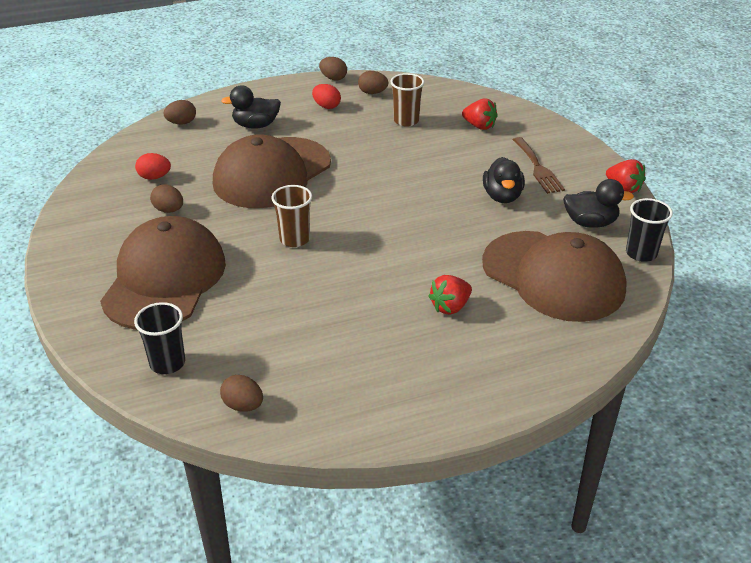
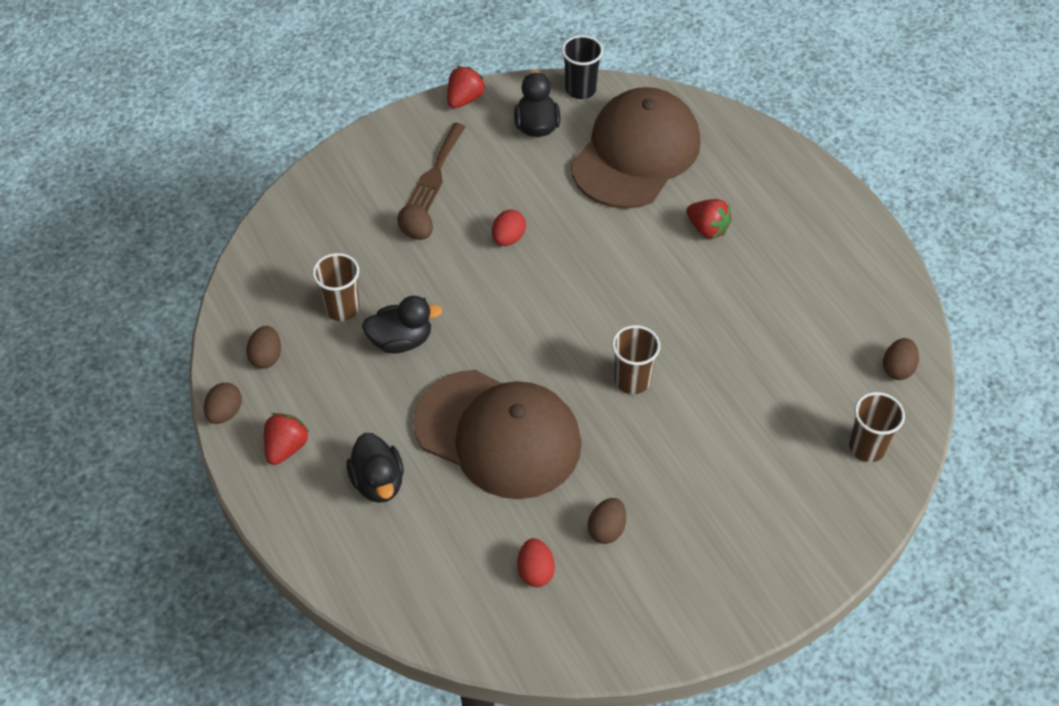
camera: 100 degrees left, 15 degrees up
brown cap [100,216,226,330] -> none
black cup [134,302,185,374] -> brown cup [849,392,905,462]
brown egg [164,100,196,124] -> brown egg moved to [397,204,433,240]
red egg [312,84,341,109] -> red egg moved to [492,210,526,246]
red strawberry [462,98,498,130] -> red strawberry moved to [264,413,309,465]
black duck [483,157,525,203] -> black duck moved to [362,296,442,354]
brown fork [513,137,565,194] -> brown fork turned 135 degrees clockwise [406,123,466,212]

